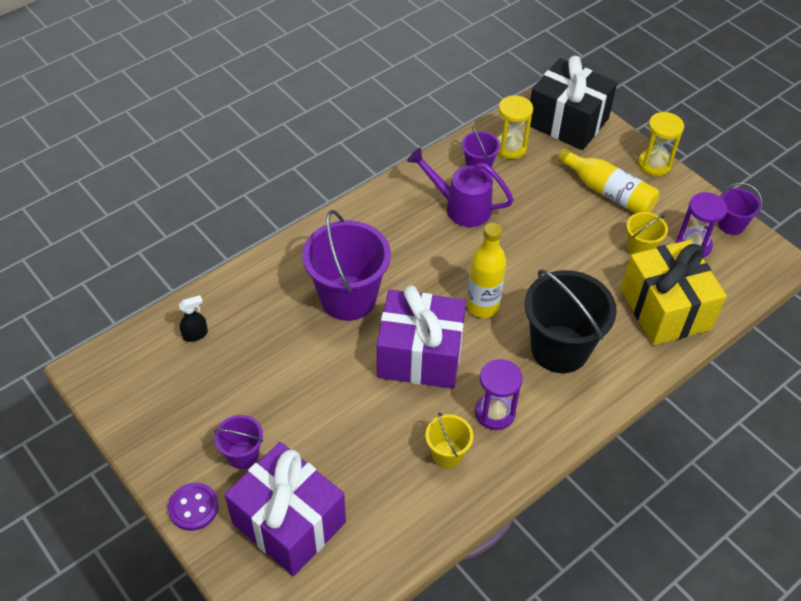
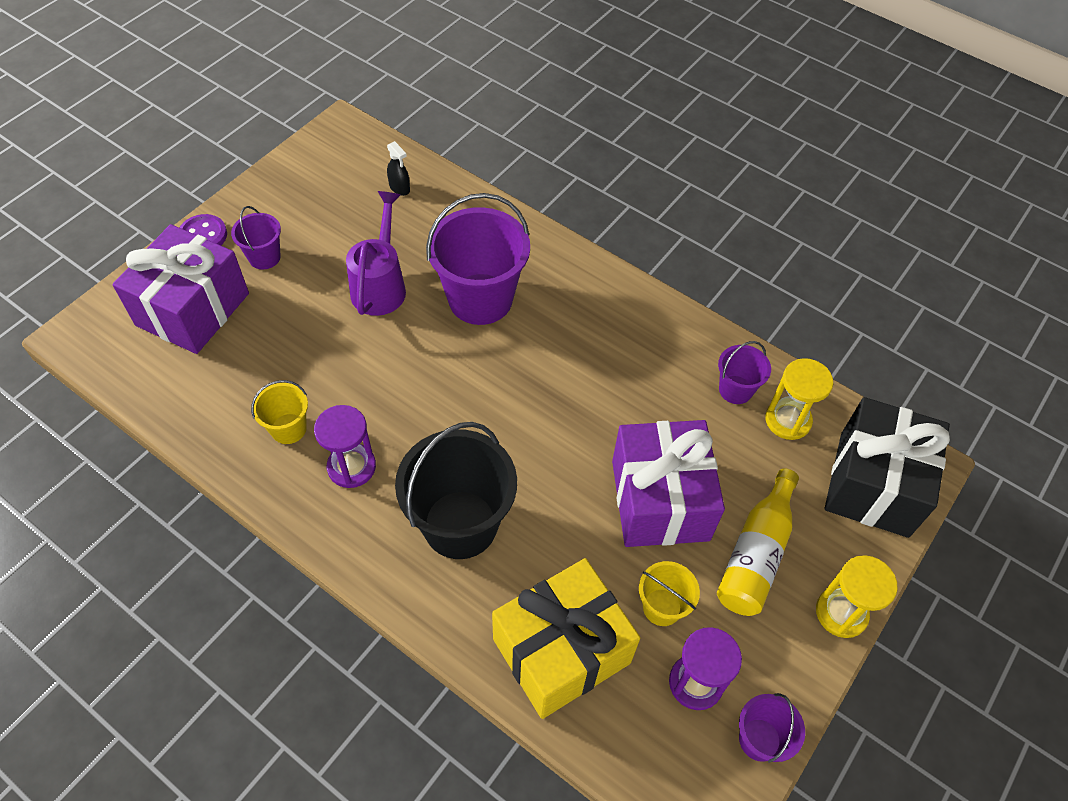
camera: 75 degrees right, 5 degrees up
purple gift [377,285,466,389] -> purple gift moved to [612,420,725,547]
purple watering can [407,148,514,227] -> purple watering can moved to [346,191,406,316]
yellow bottle [467,223,506,318] -> none

